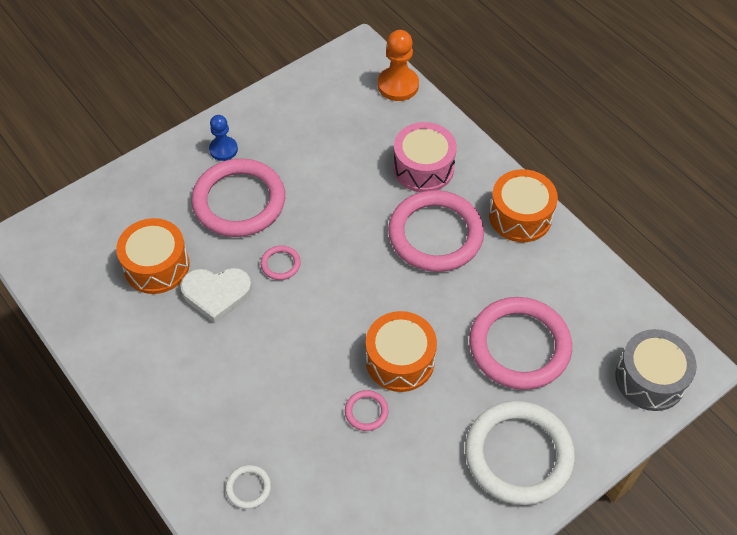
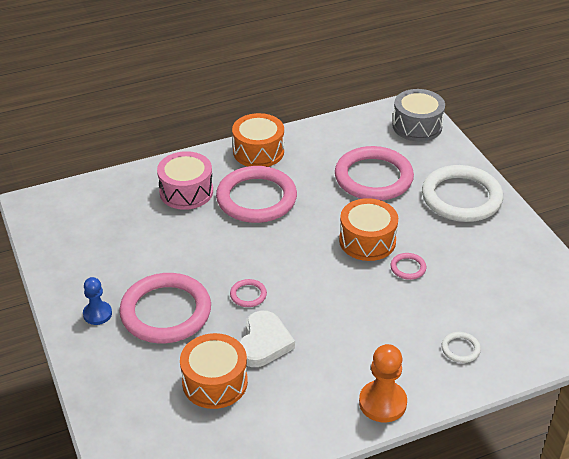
camera: 75 degrees left, 15 degrees down
orange pawn [378,30,419,101] -> orange pawn moved to [359,344,407,423]

